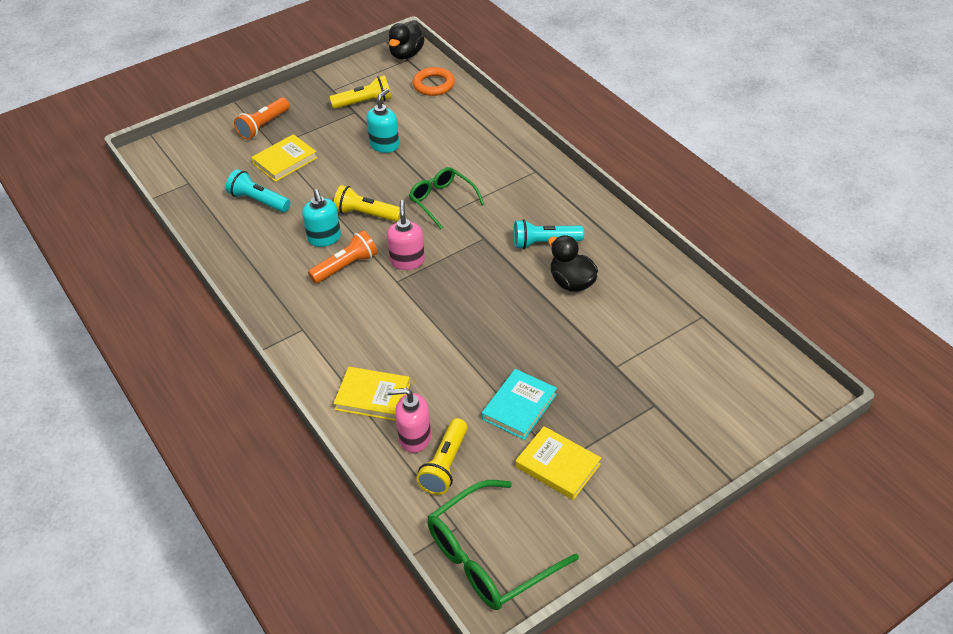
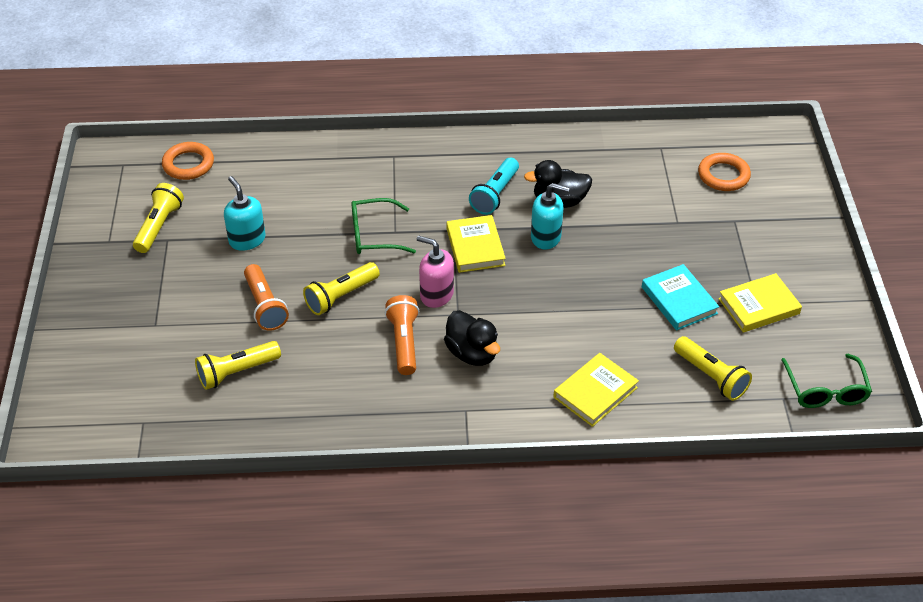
camera: 60 degrees left, 0 degrees up
turquoise flashlight [226,169,291,212] -> yellow flashlight [195,341,281,390]
orange flashlight [234,98,290,140] -> orange flashlight moved to [244,264,289,331]
yellow book [251,134,317,182] -> yellow book moved to [447,215,506,273]
turquoise soap dispenser [302,189,341,247] -> turquoise soap dispenser moved to [531,183,570,249]
pink soap dispenser [387,388,431,453] -> none
black duck [389,22,425,59] -> black duck moved to [444,310,500,366]
green glasses [427,480,579,610] -> green glasses [781,354,872,408], size x0.65
none -> orange ring [698,153,751,191]

